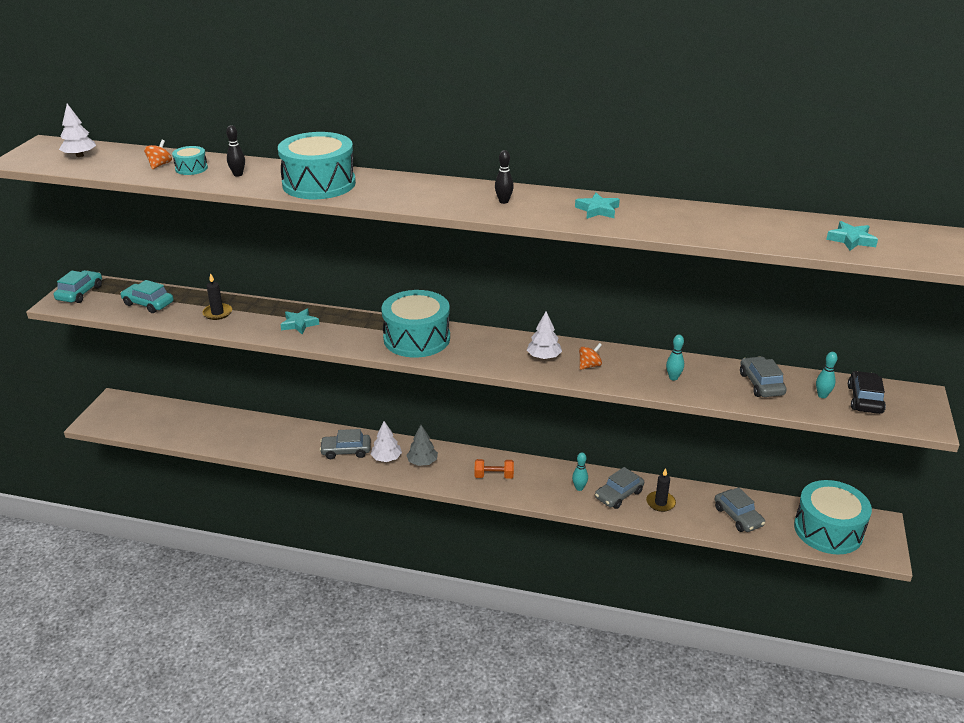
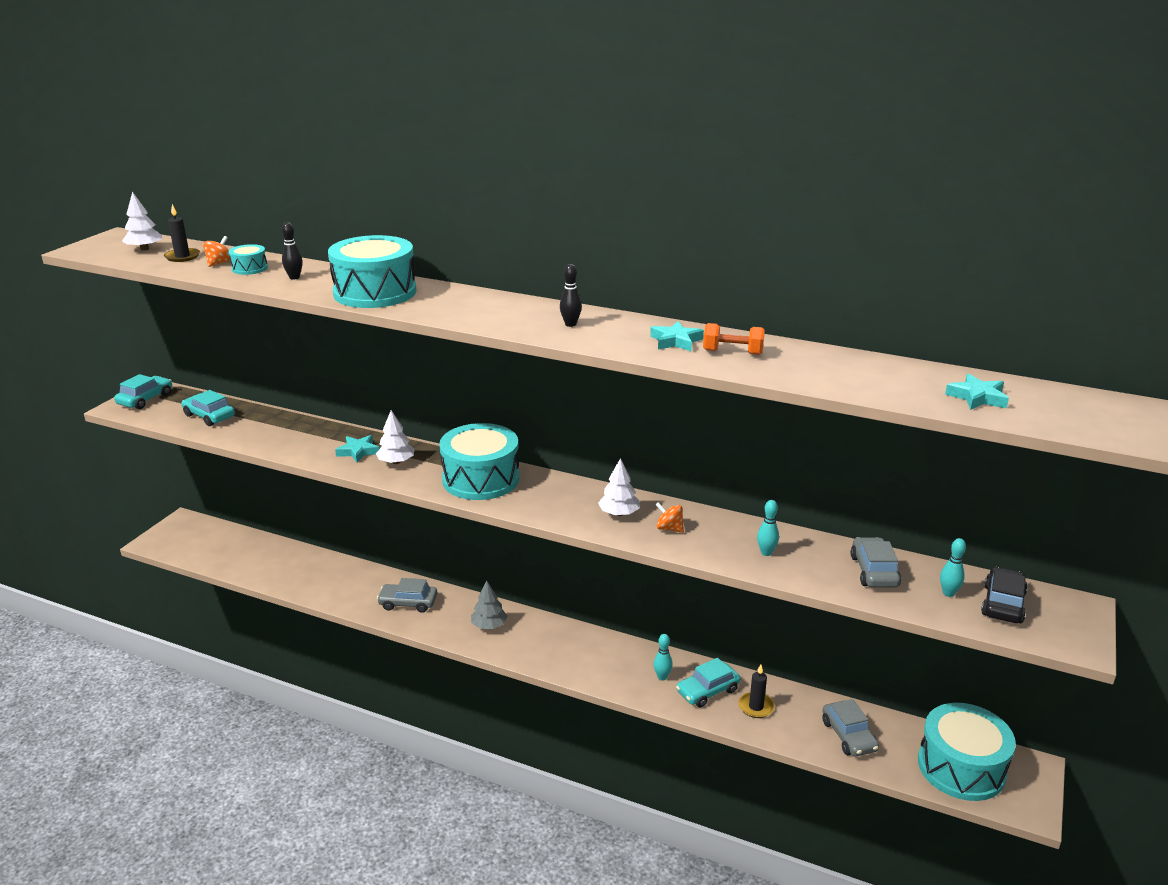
camera: 10 degrees right, 5 degrees down
black candle [202,273,232,320] -> black candle moved to [164,204,200,262]
white tree [371,421,402,462] -> white tree moved to [376,410,415,464]
orange dumbbell [474,459,514,479] -> orange dumbbell moved to [703,323,765,355]
orange spinning top [579,343,602,370] -> orange spinning top turned 120 degrees counterclockwise [655,502,684,533]
grey car [595,467,644,509] -> turquoise car [676,658,740,707]

